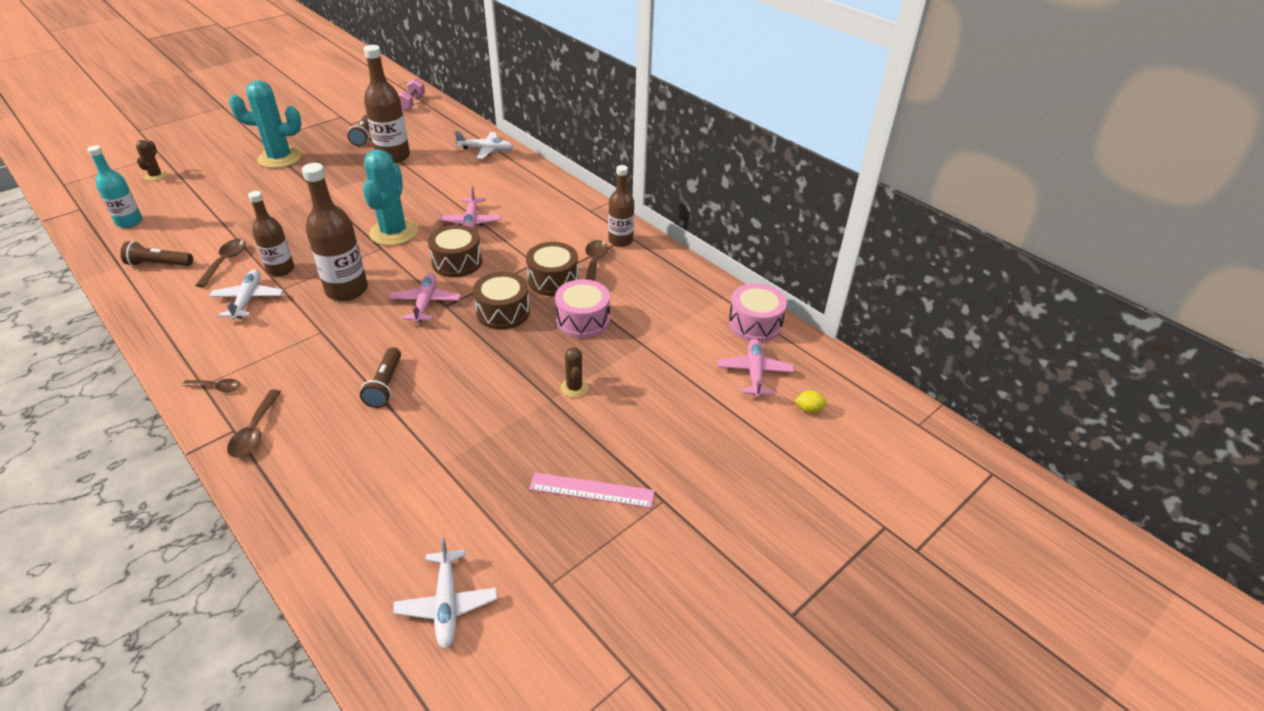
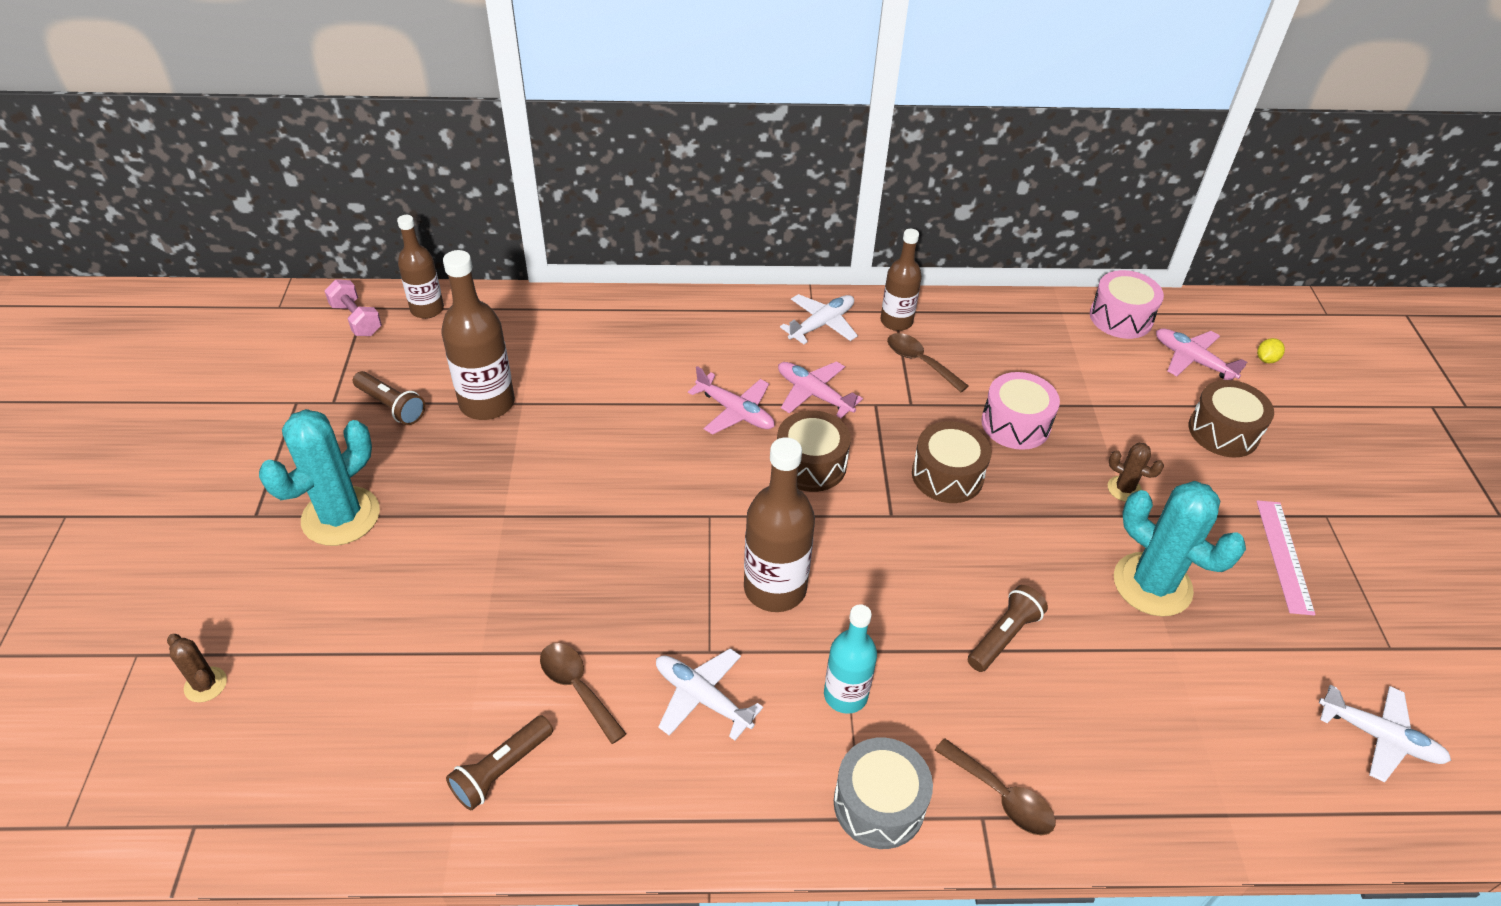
camera: 50 degrees left, 5 degrees up
turquoise bottle [87,145,143,228] -> turquoise bottle moved to [824,604,877,714]
brown spoon [182,379,241,392] -> grey drum [834,738,933,849]
brown bottle [248,191,294,276] -> brown bottle moved to [397,215,444,319]
brown flashlight [360,347,401,408] -> brown flashlight turned 90 degrees counterclockwise [968,585,1048,672]
turquoise cactus [363,149,418,246] -> turquoise cactus moved to [1114,481,1246,617]
pink plane [389,273,461,323] -> pink plane moved to [778,361,863,418]
white plane [454,131,514,159] -> white plane moved to [780,294,858,344]
brown drum [526,242,579,296] -> brown drum moved to [1189,380,1274,458]
pink ruler [529,473,655,508] -> pink ruler turned 45 degrees counterclockwise [1256,500,1315,616]

